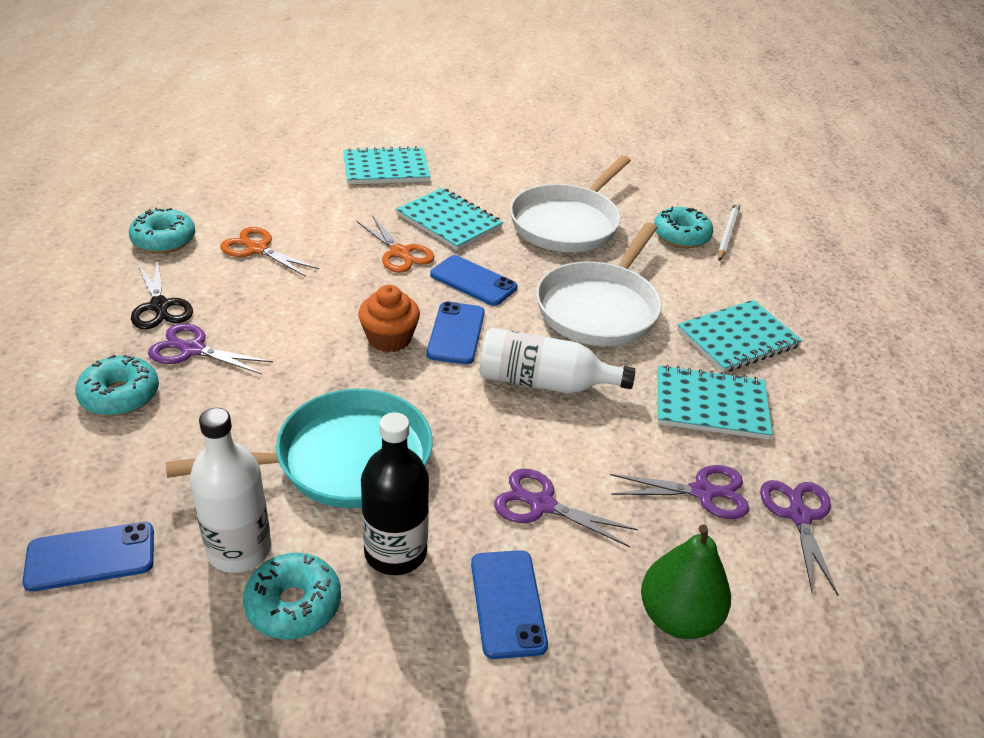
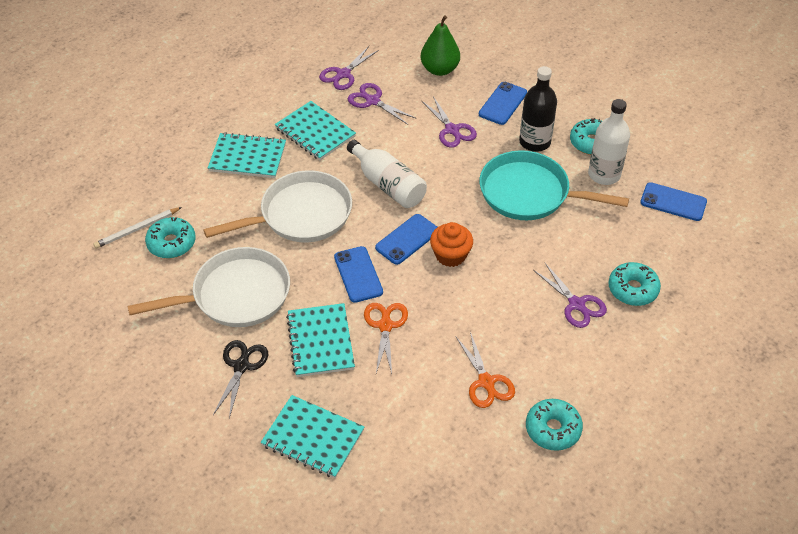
camera: 140 degrees left, 10 degrees up
black scissors [131,260,193,329] -> black scissors moved to [213,340,268,419]

